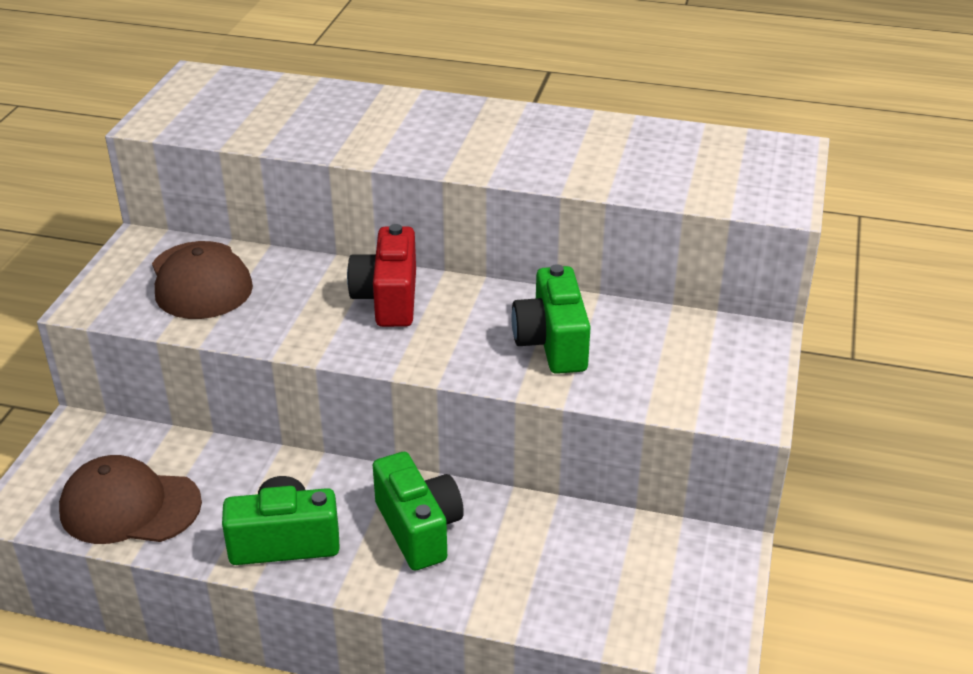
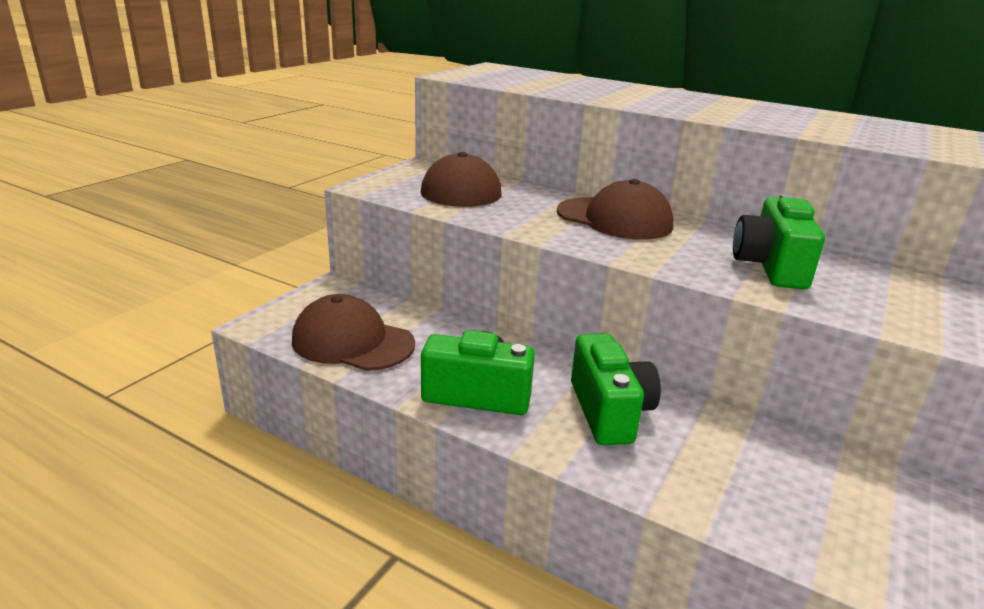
camera: 15 degrees right, 10 degrees down
red camera [347,224,416,327] -> brown cap [557,179,674,240]

